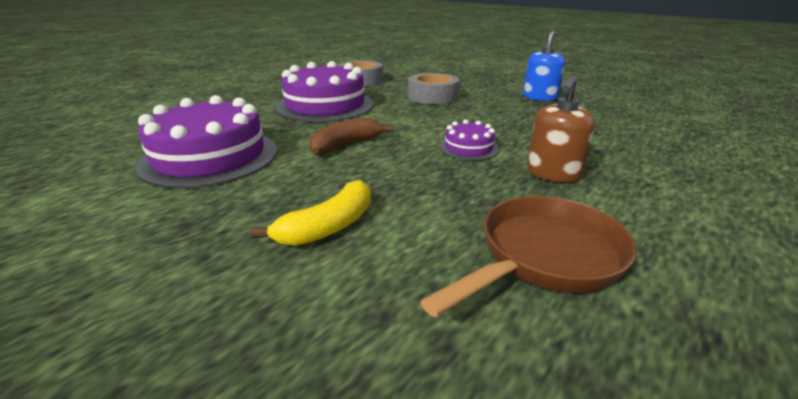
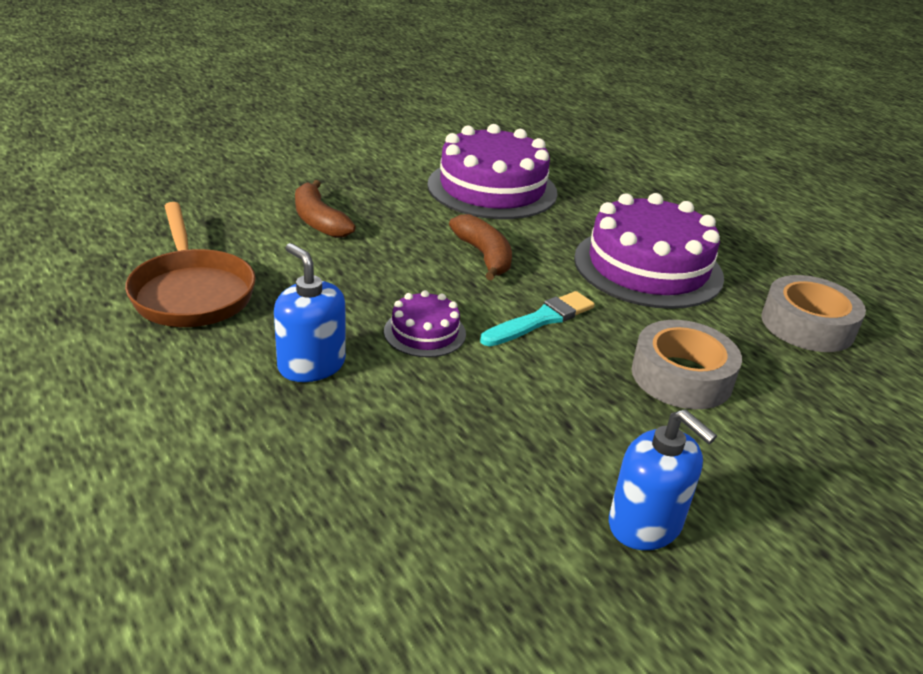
camera: 105 degrees right, 5 degrees up
yellow banana [250,180,371,246] -> brown banana [295,180,356,238]
brown soap dispenser [527,76,595,182] -> blue soap dispenser [274,243,346,382]
none -> turquoise brush [480,291,595,346]

